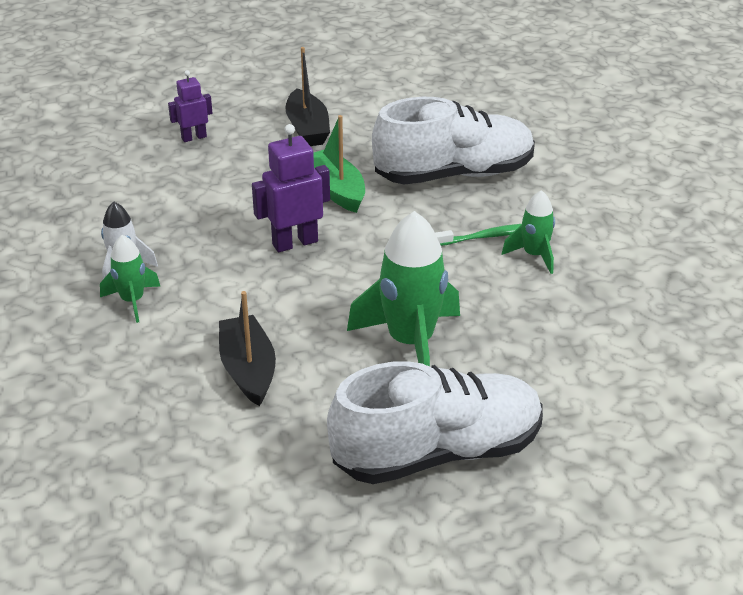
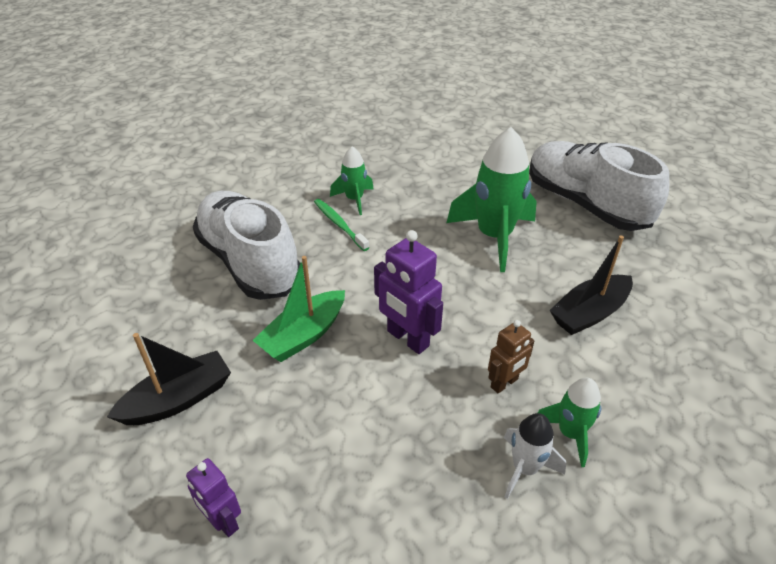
camera: 110 degrees left, 5 degrees up
none -> brown robot [488,320,534,393]

